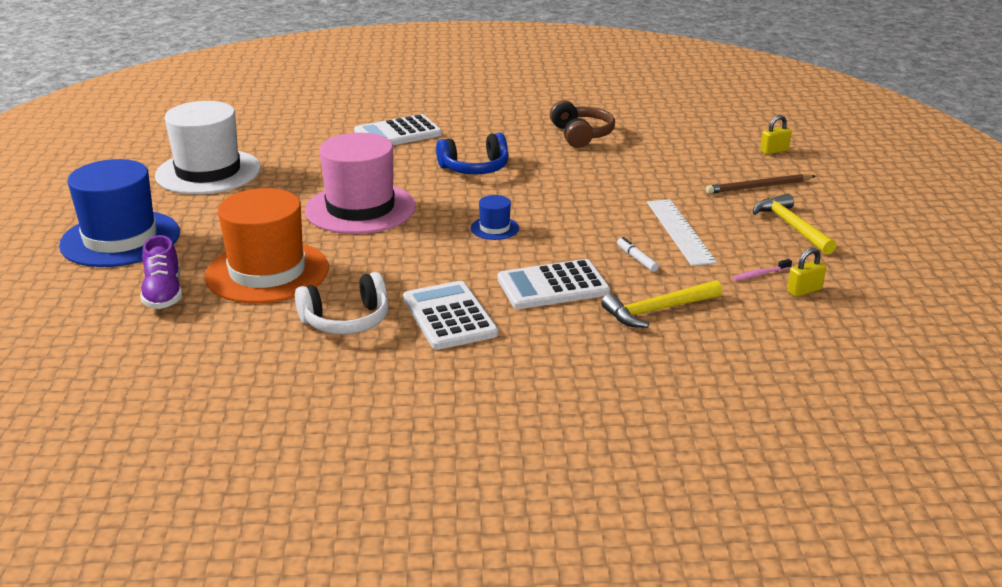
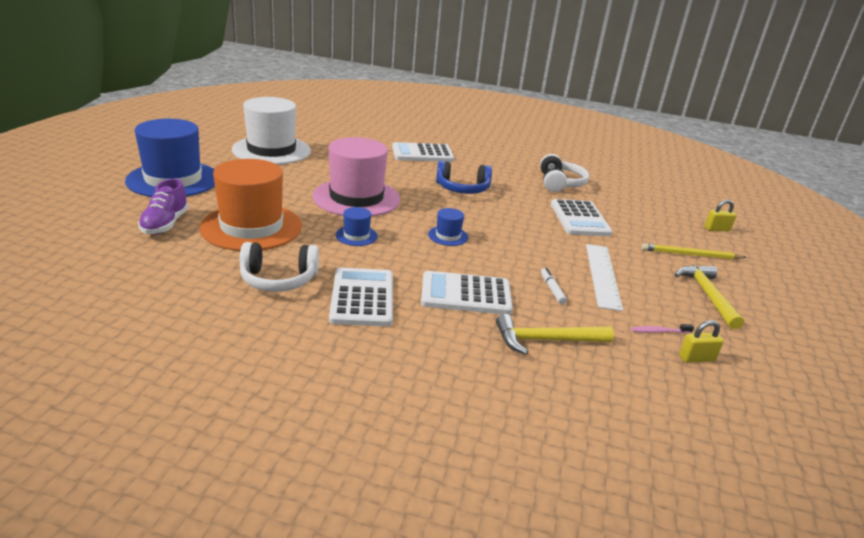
camera: 15 degrees right, 0 degrees up
brown headphones [550,100,615,148] -> white headphones [540,154,589,192]
brown pencil [706,174,815,194] -> yellow pencil [642,243,747,260]
none -> blue hat [336,207,378,246]
none -> white calculator [551,199,613,236]

